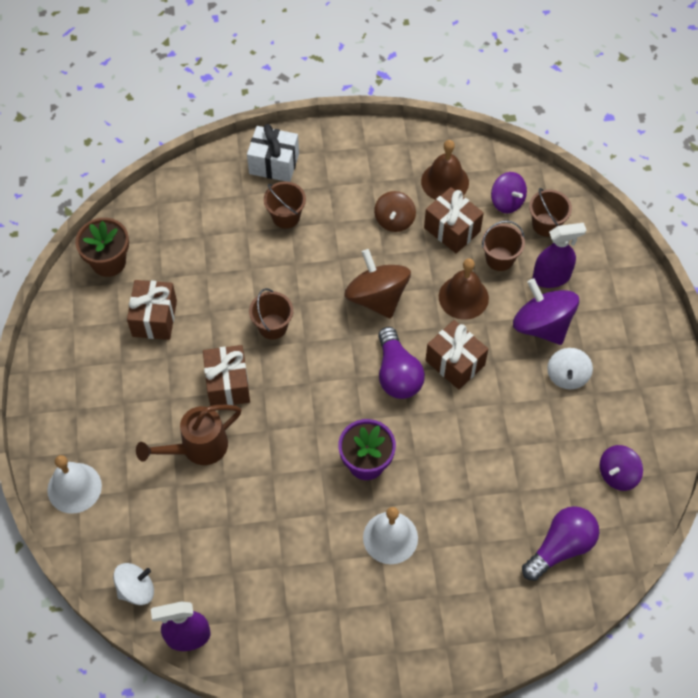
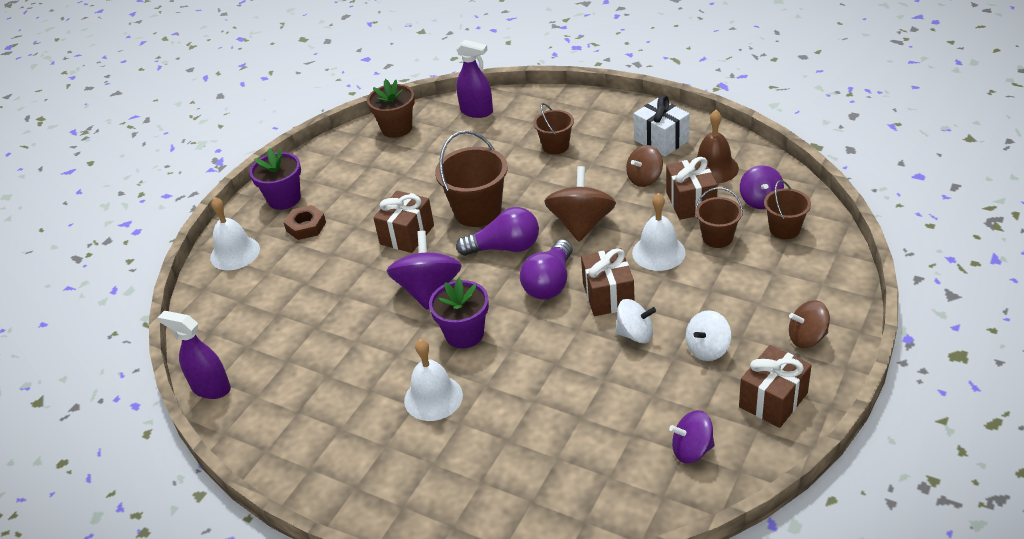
camera: 40 degrees right, 20 degrees down
white spinning top [113,563,154,605] -> white spinning top moved to [615,299,656,343]
brown gift [127,280,177,340] -> brown gift moved to [739,345,812,428]
brown watering can [136,405,242,465] -> none
white gift [247,124,299,182] -> white gift moved to [634,95,690,157]
brown bucket [249,288,293,340] -> brown bucket [435,130,508,227], size x1.67
brown bell [439,258,489,320] -> white bell [632,193,686,271]
purple spinning top [513,279,579,345] -> purple spinning top moved to [387,231,462,310]
purple light bulb [522,506,599,581] -> purple light bulb moved to [456,207,539,256]
purple spray bottle [533,223,586,288] -> purple spray bottle moved to [456,40,493,118]
none -> purple flower pot [249,148,301,210]
none -> brown nut [283,205,326,240]
none -> brown spinning top [789,300,830,348]

